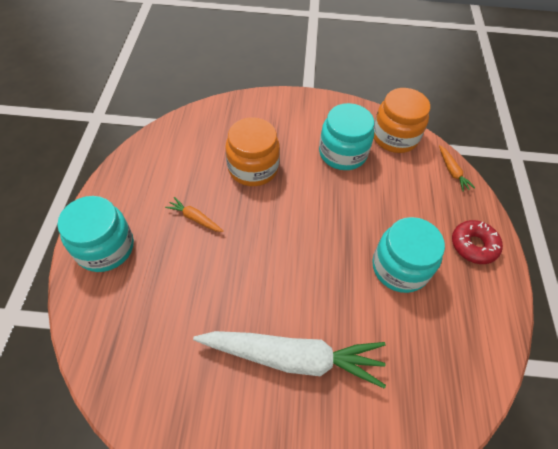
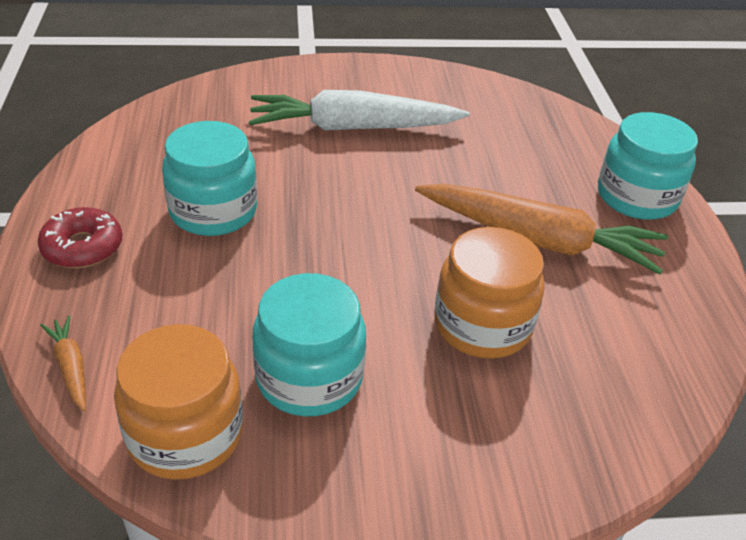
camera: 170 degrees right, 15 degrees down
orange carrot [165,197,224,232] -> orange carrot [415,184,668,274], size x2.40

